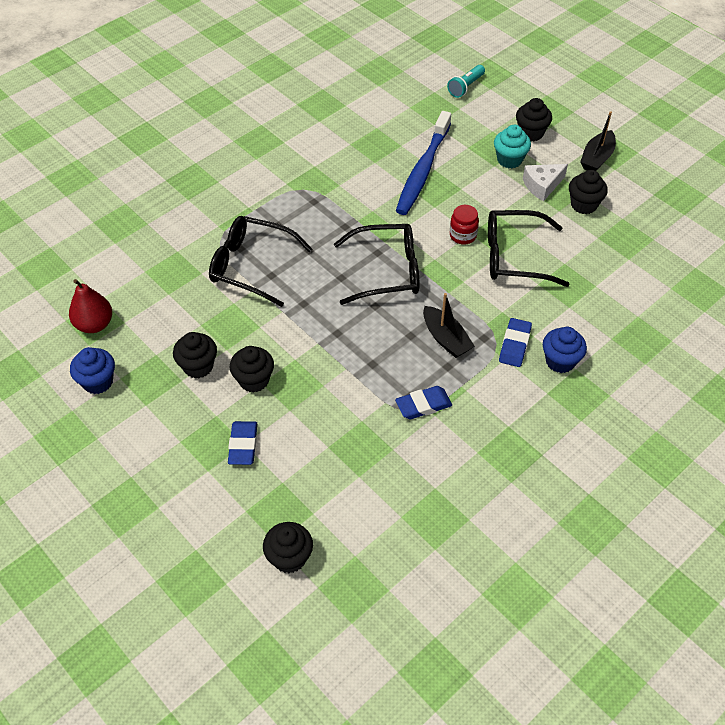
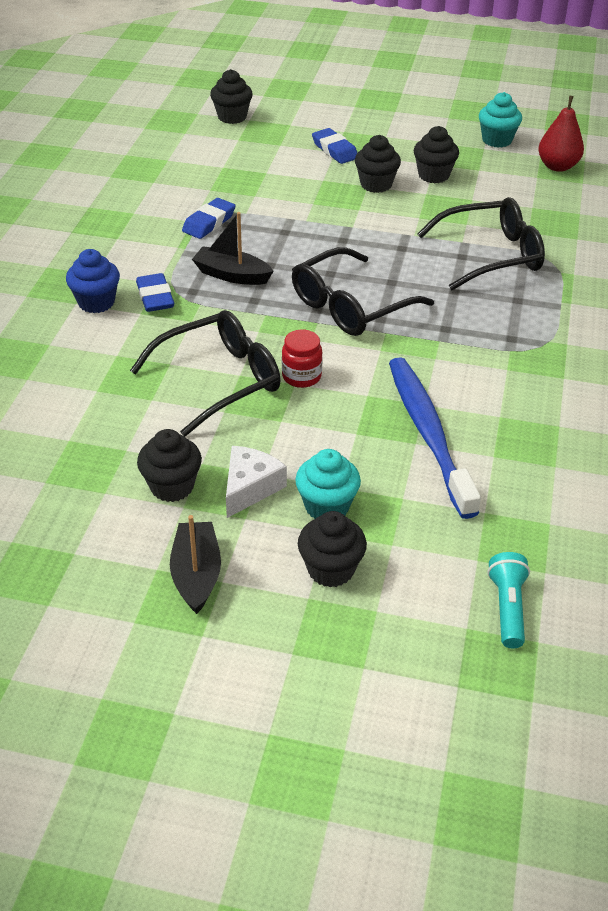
camera: 145 degrees right, 10 degrees down
blue cupcake [70,347,115,394] -> turquoise cupcake [479,92,522,148]

